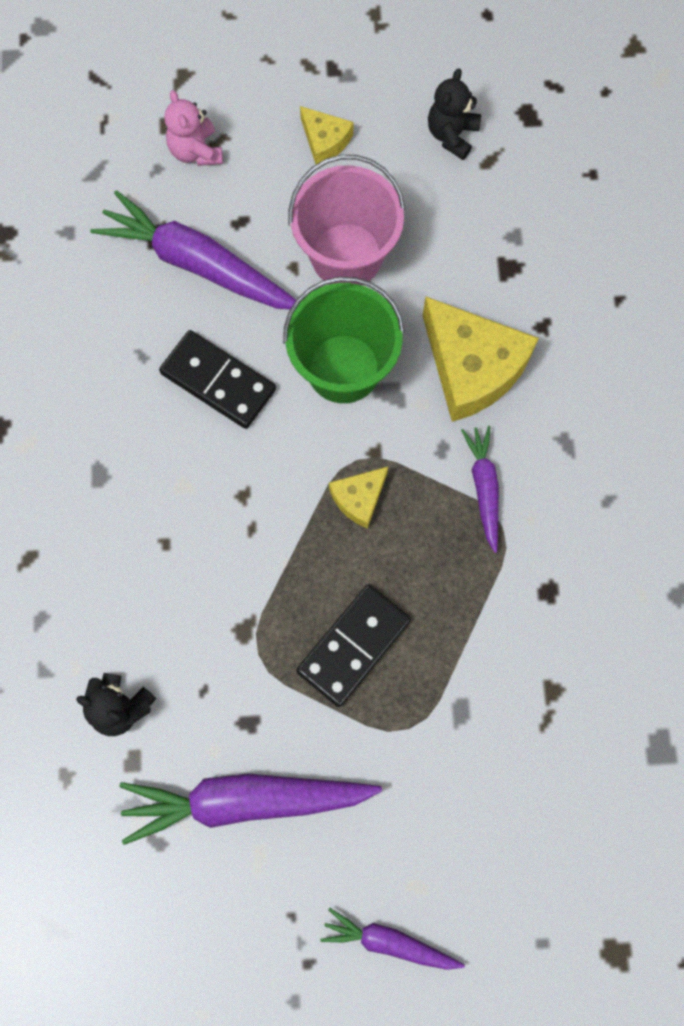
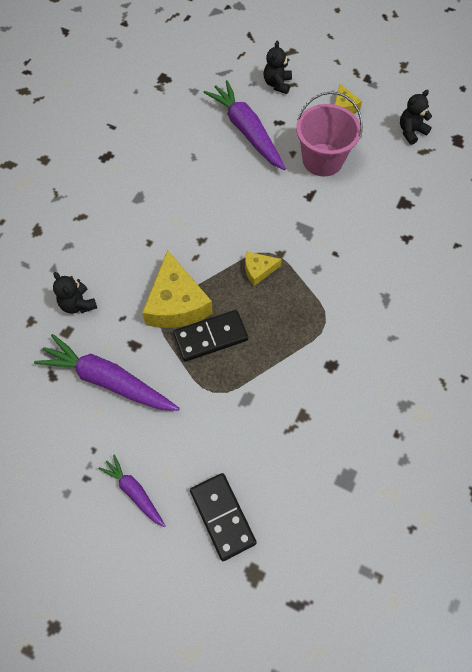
camera: 30 degrees right, 10 degrees down
black domino [159,330,276,429] -> black domino moved to [190,473,257,561]
pink teddy bear [164,90,223,166] -> black teddy bear [264,41,292,94]
green bucket [283,277,404,403] -> none
yellow cheese [422,297,539,422] -> yellow cheese moved to [142,250,213,328]
purple carrot [461,426,499,553] -> none

